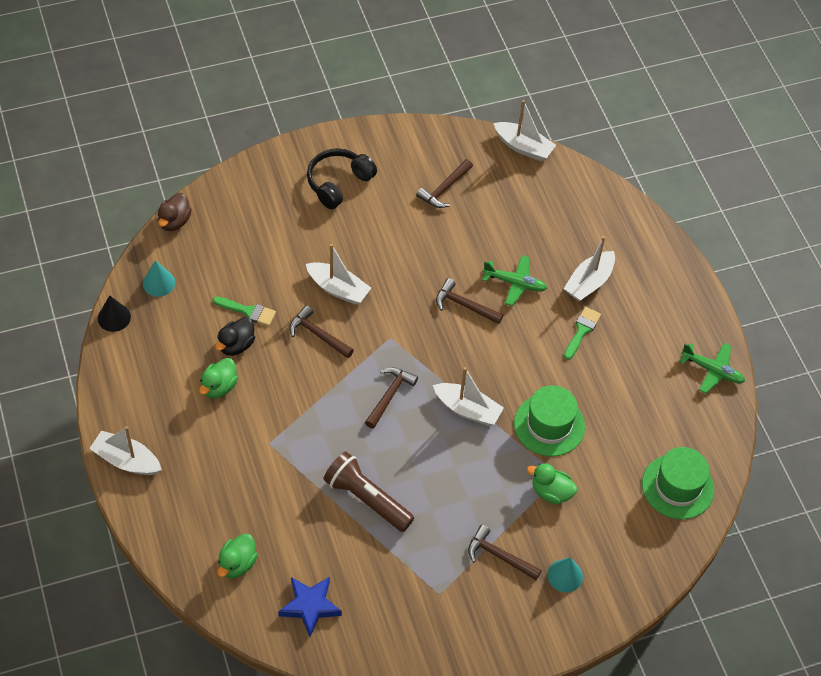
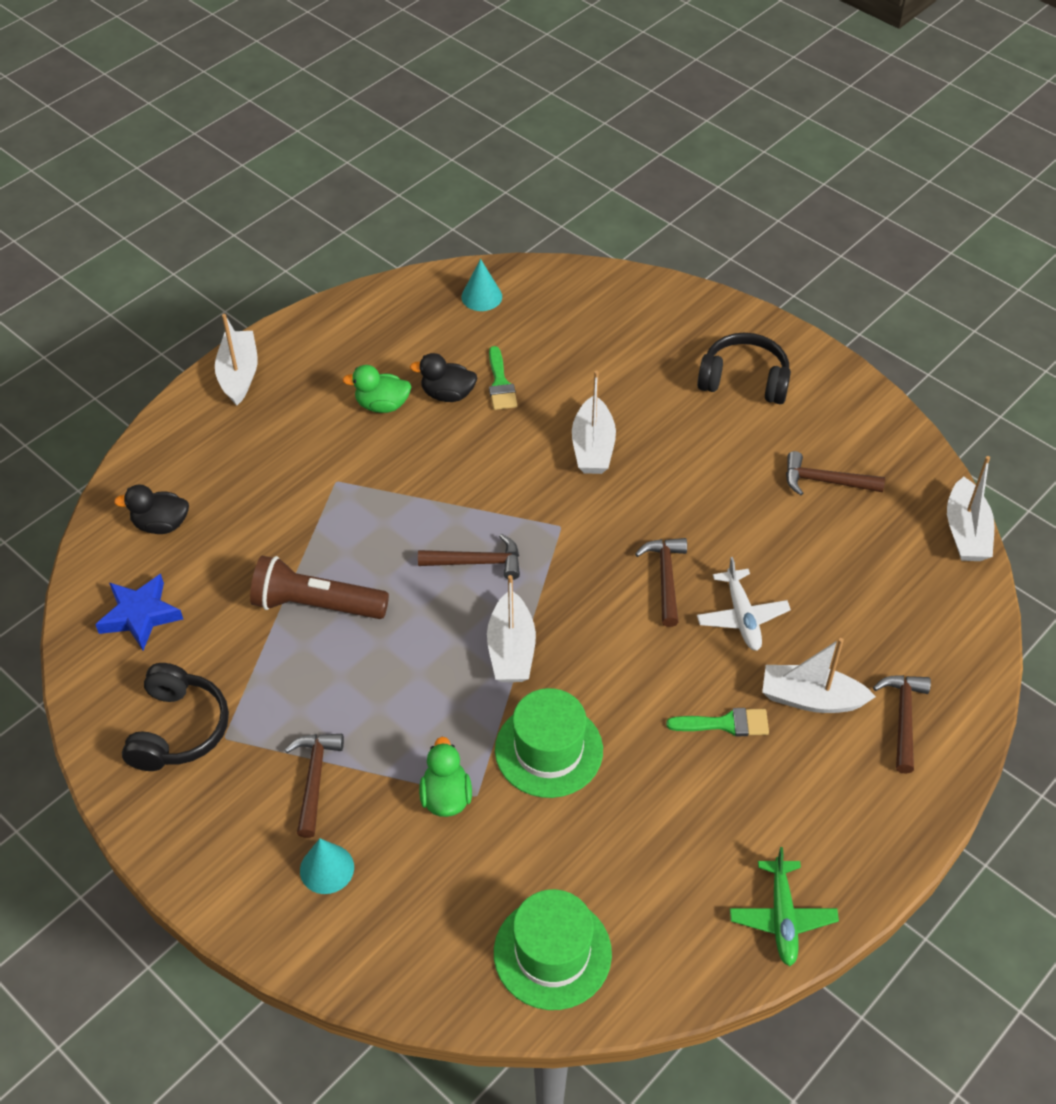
camera: 65 degrees right, 5 degrees down
black cone [98,295,131,332] -> none
brown duck [158,193,192,231] -> none
green duck [217,534,258,578] -> black duck [114,484,189,534]
brown hammer [289,305,354,358] -> brown hammer moved to [873,675,931,774]
brown flashlight [323,451,414,532] -> brown flashlight turned 90 degrees counterclockwise [250,556,389,619]
green plane [482,255,547,306] -> white plane [697,557,791,651]
none -> black headphones [122,663,229,771]

